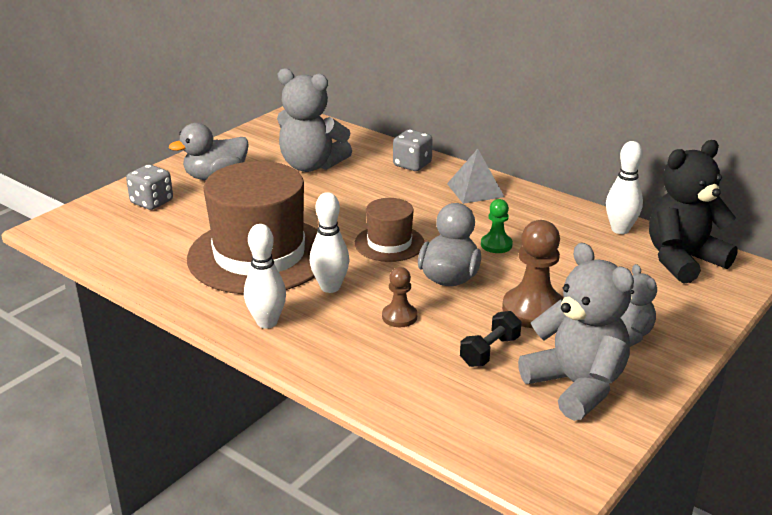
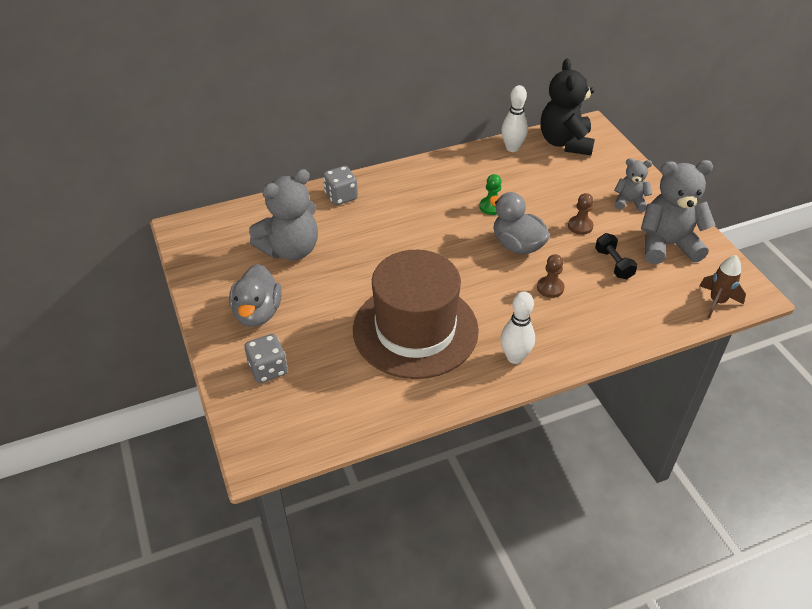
camera: 60 degrees left, 15 degrees up
white bowling pin [310,192,350,293] -> none
brown hat [355,198,425,262] -> none
grey pyramid [447,149,504,204] -> none
brown pawn [502,220,564,328] -> brown pawn [568,193,594,235], size x0.56
none -> brown rocket [699,255,746,319]

